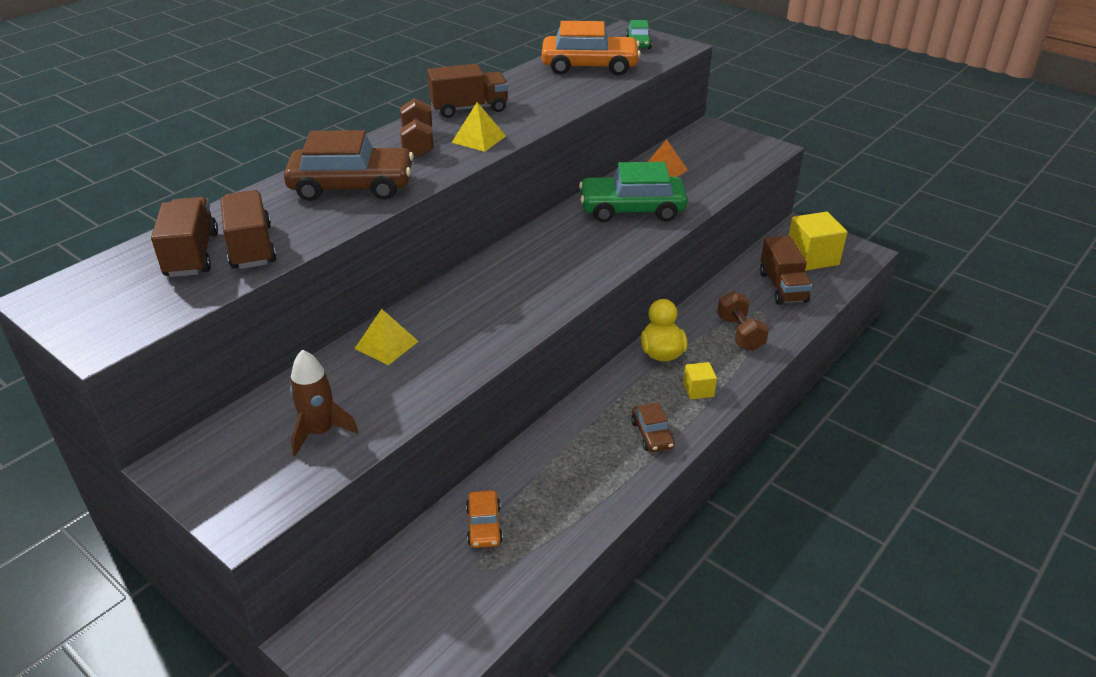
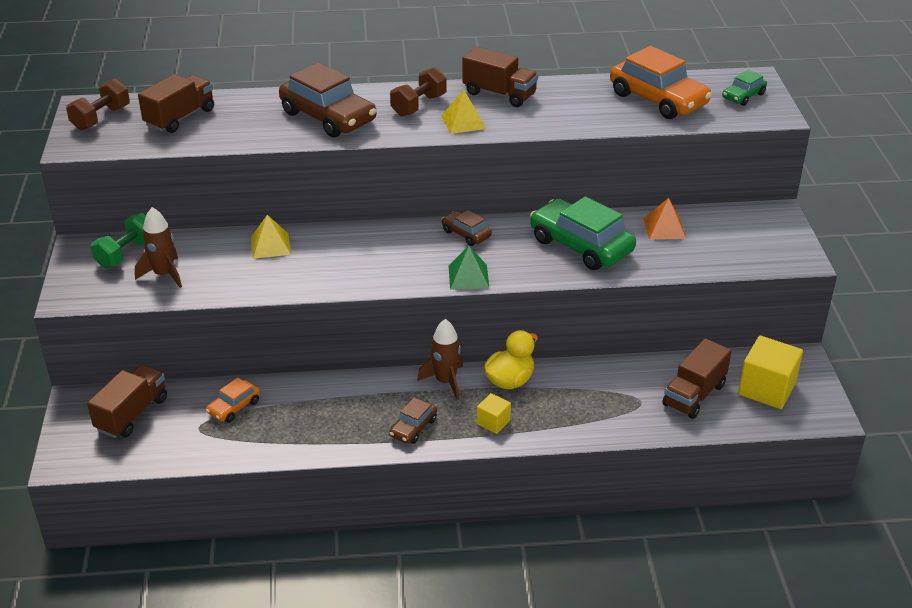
camera: 45 degrees right, 0 degrees up
brown truck [220,190,276,269] -> brown truck moved to [87,365,167,438]
brown dumbbell [717,291,769,351] -> brown dumbbell moved to [66,79,130,131]
none -> green dumbbell [91,213,146,268]
none -> brown rocket [417,319,463,400]
none -> brown car [442,210,492,246]
none -> green pyramid [449,246,489,290]

